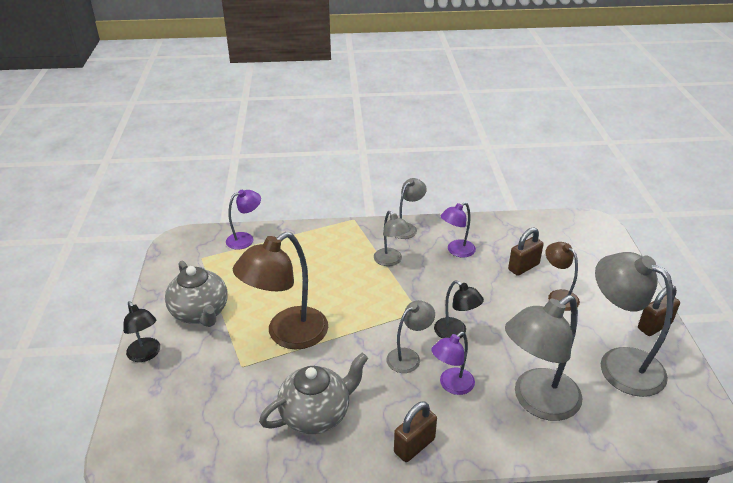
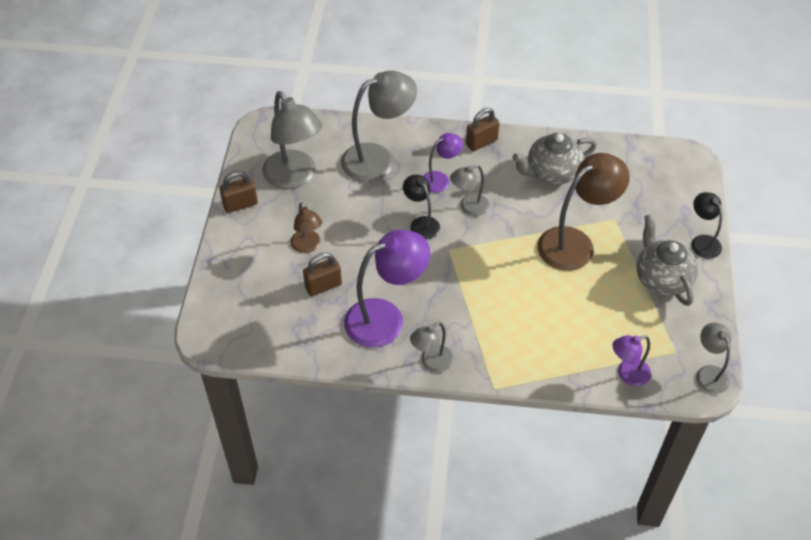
camera: 170 degrees left, 15 degrees up
grey lamp [374,211,411,266] -> grey lamp moved to [696,322,731,394]
purple lamp [440,202,476,258] -> purple lamp [344,230,430,348], size x1.86

